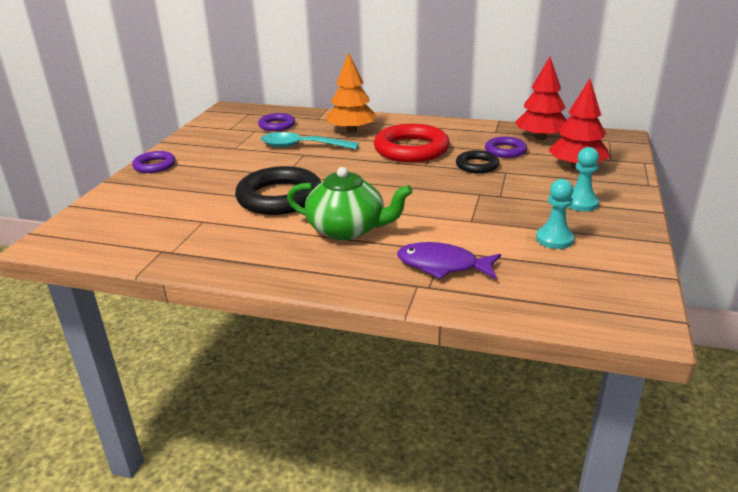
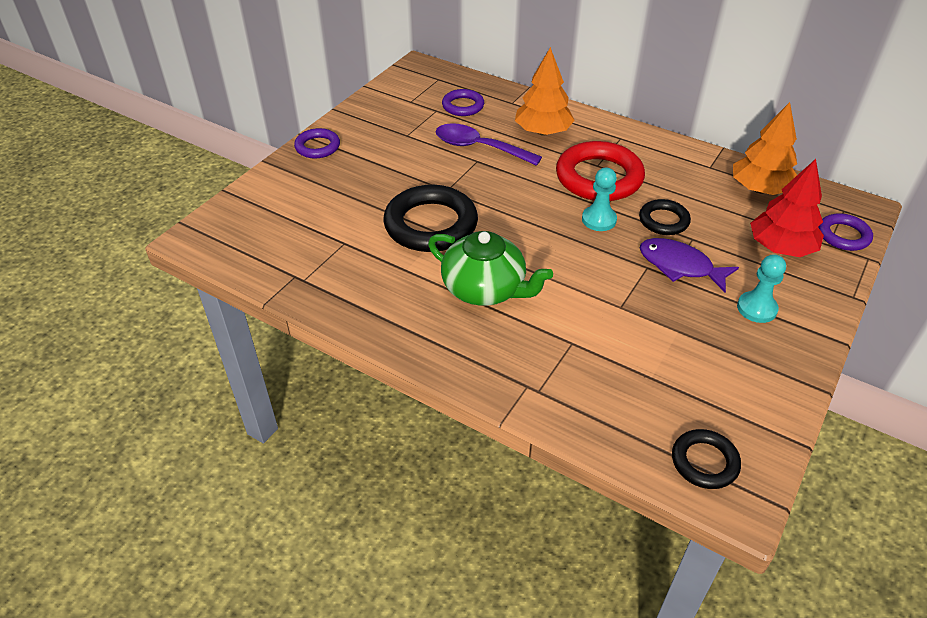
camera: 15 degrees right, 15 degrees up
turquoise spoon [261,132,359,149] -> purple spoon [436,123,542,166]
purple fish [397,242,501,279] -> purple fish moved to [640,238,739,292]
purple ring [485,137,527,158] -> purple ring moved to [818,213,873,251]
red tree [515,57,567,140] -> orange tree [733,102,797,195]
turquoise pawn [536,179,575,249] -> turquoise pawn moved to [582,168,617,231]
none -> black ring [672,429,741,489]

